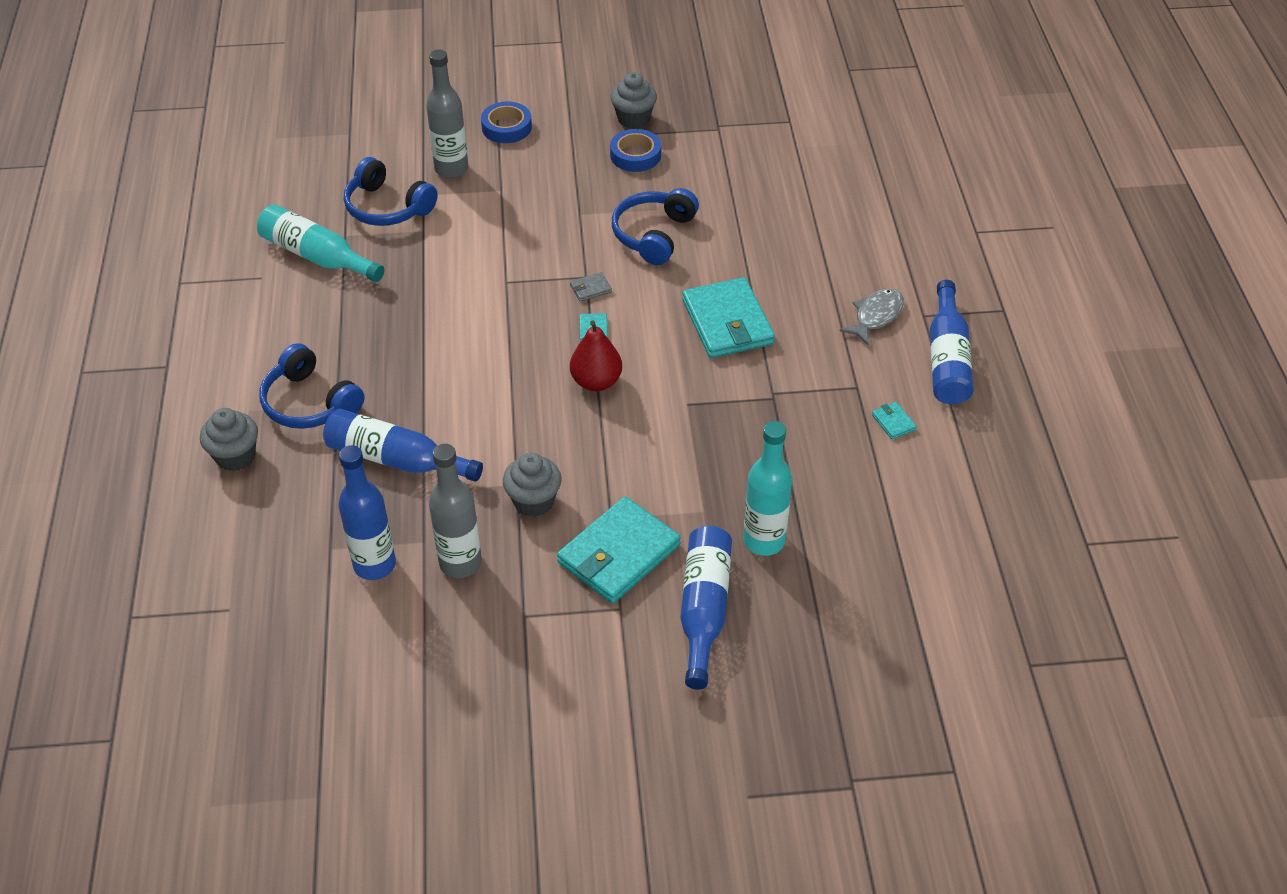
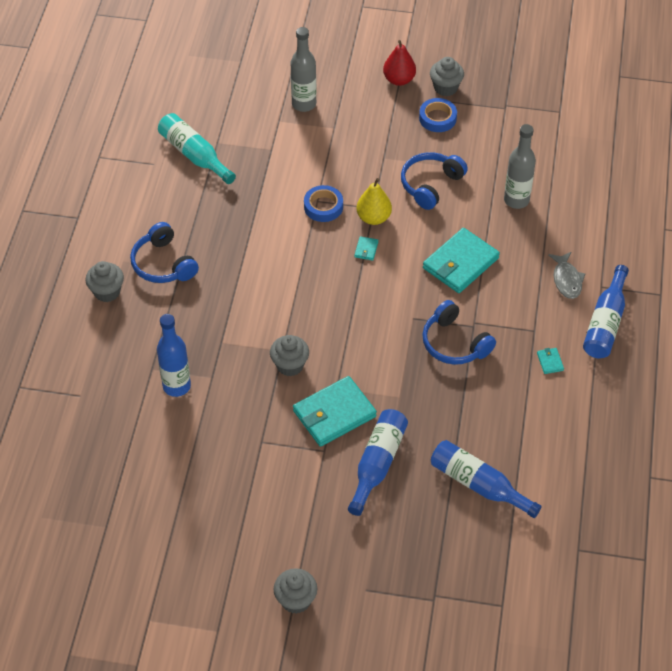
camera: 15 degrees right, 5 degrees up
blue bottle [323,409,483,482] -> blue bottle moved to [431,440,542,518]
blue headphones [344,157,438,226] -> blue headphones moved to [422,300,496,365]
grey bottle [429,444,482,578] -> grey bottle moved to [504,124,536,209]
blue tape [481,102,532,143] -> blue tape moved to [304,185,343,222]
grey wallet [570,272,612,302] -> yellow pear [357,178,392,225]
red pear [570,321,622,391] -> red pear moved to [383,40,416,86]
turquoise wallet [682,277,775,358] -> turquoise wallet turned 45 degrees clockwise [423,228,500,293]
turquoise bottle [743,421,792,556] -> none
grey fish [840,288,904,345] -> grey fish turned 120 degrees clockwise [548,252,585,299]
none -> grey cupcake [274,568,317,614]

